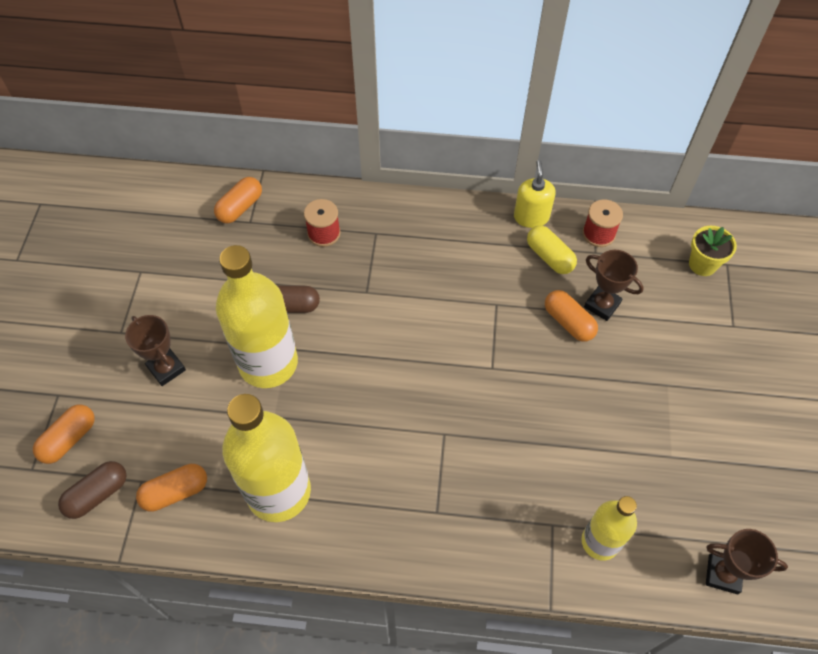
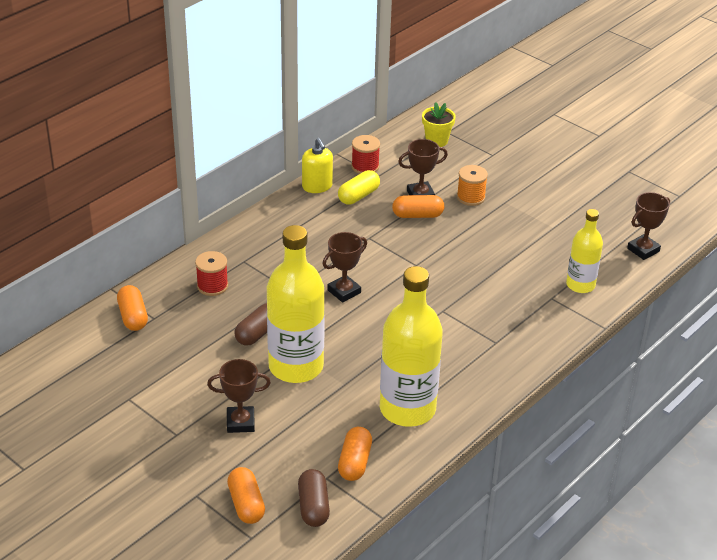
camera: 55 degrees left, 20 degrees down
yellow soap dispenser [514,160,556,228] -> yellow soap dispenser turned 150 degrees counterclockwise [302,138,333,193]
yellow capsule [527,225,577,274] -> yellow capsule turned 45 degrees counterclockwise [338,170,380,205]
none -> brown trophy [323,232,367,303]
none -> orange spool [457,165,488,206]

